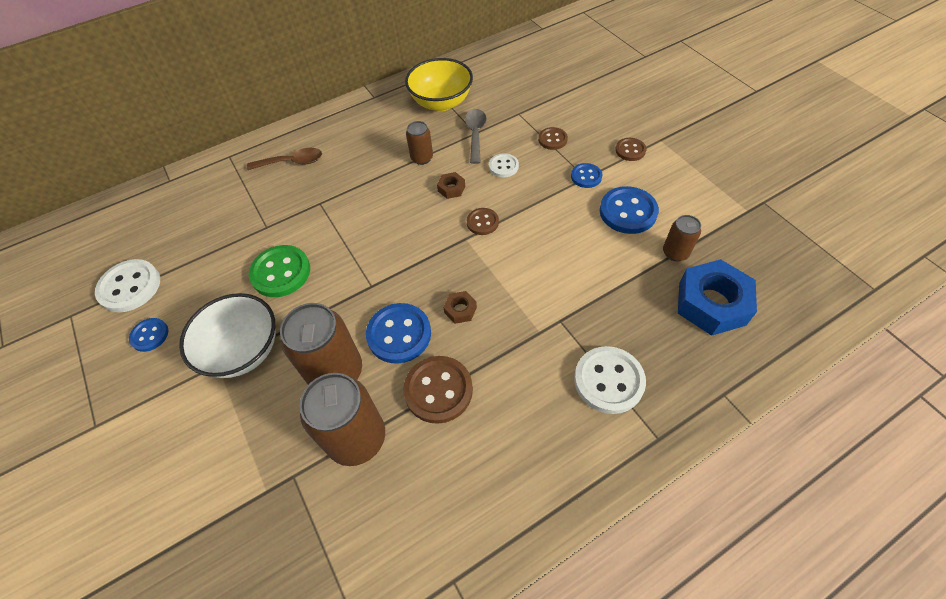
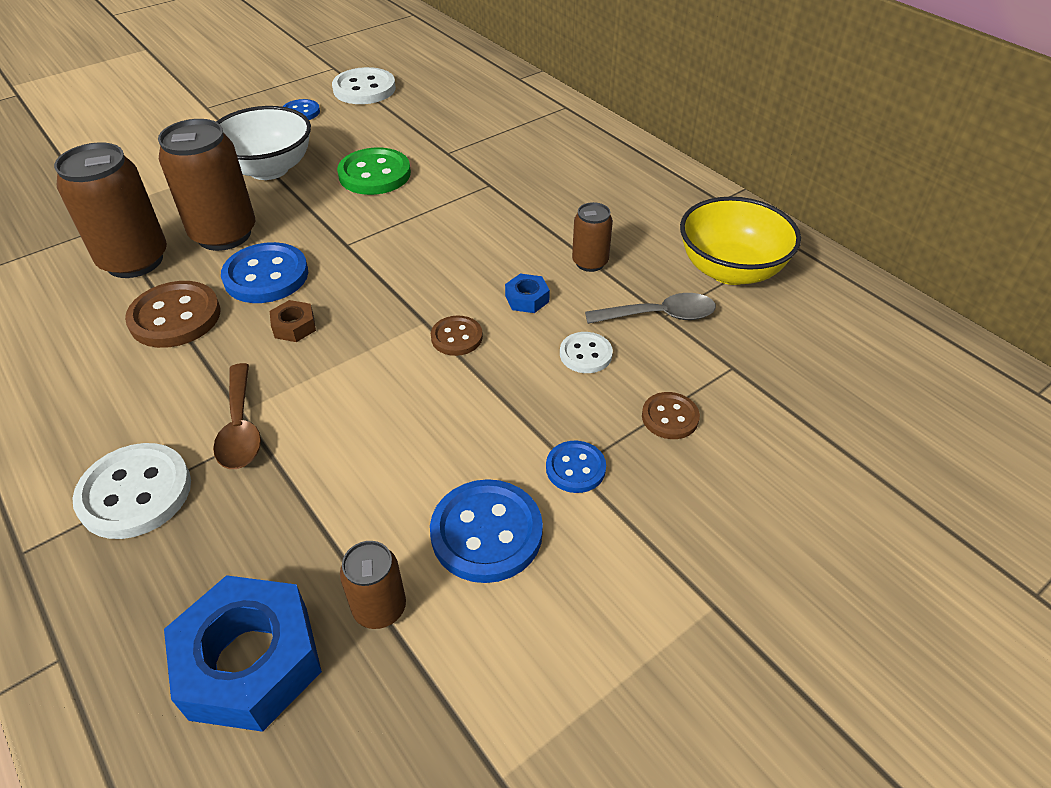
camera: 80 degrees right, 10 degrees down
brown spoon [247,148,322,170] -> brown spoon moved to [213,363,261,469]
brown nut [437,172,465,199] -> blue nut [505,274,550,313]
brown button [615,138,646,161] -> none

